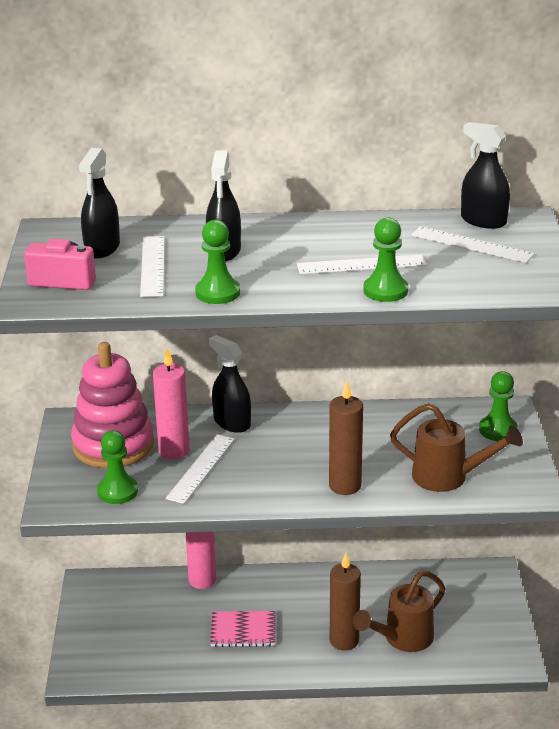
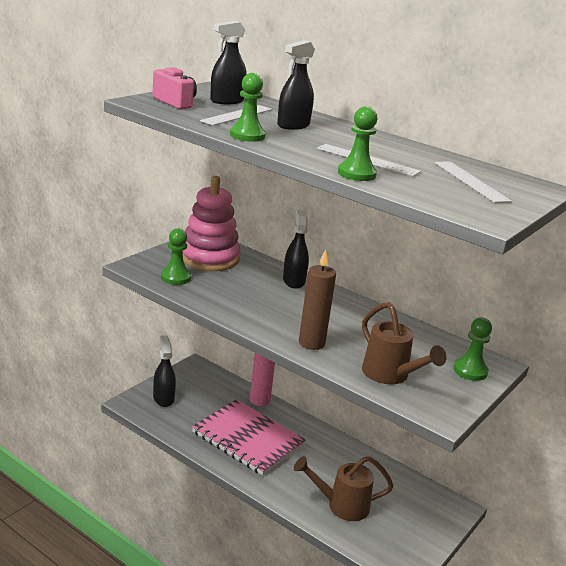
camera: 35 degrees right, 5 degrees down
pink candle [153,348,190,460] -> none
white ruler [166,434,235,504] -> none
pink notebook [210,611,275,647] -> pink notebook [192,399,306,476], size x1.89
brown candle [330,553,361,651] -> none
black spray bottle [461,122,510,229] -> black spray bottle moved to [153,335,176,407]

